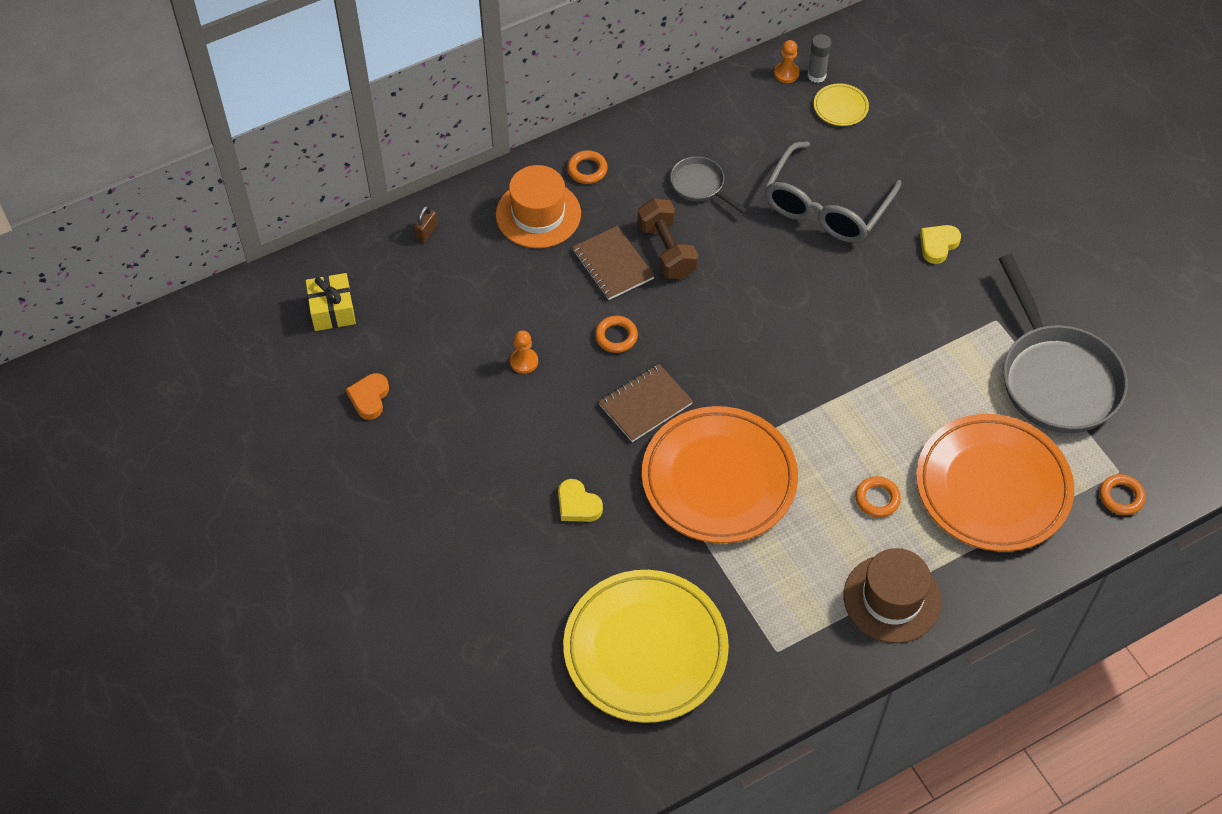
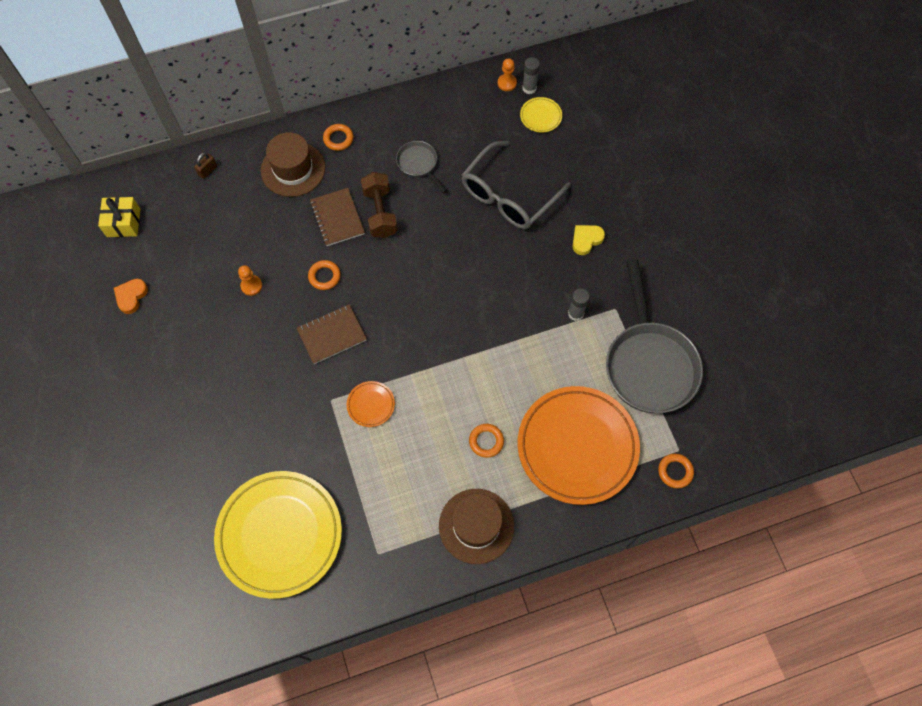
camera: 10 degrees right, 10 degrees up
orange hat [496,165,581,248] -> brown hat [261,132,325,197]
yellow heart [558,479,603,522] -> none
orange plate [642,406,798,543] -> orange plate [347,381,395,427], size x0.40
none -> grey glue stick [568,288,590,321]

